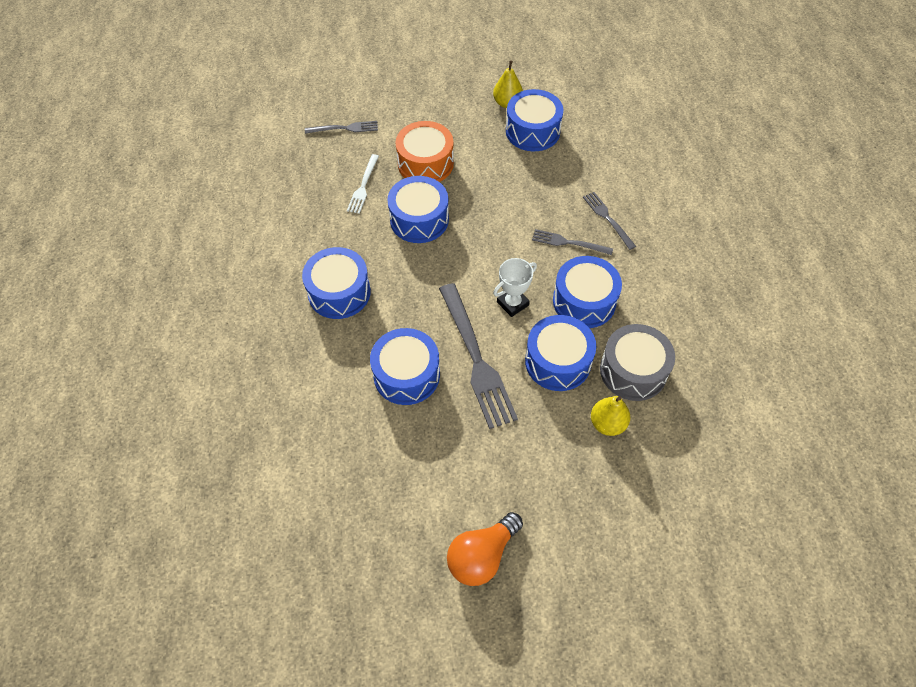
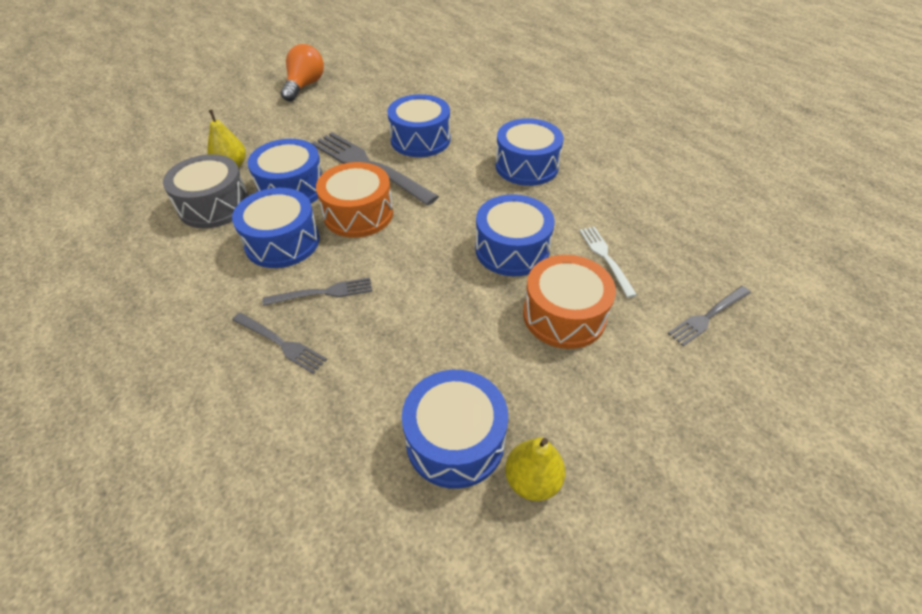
camera: 150 degrees right, 10 degrees down
white trophy [493,258,537,317] -> orange drum [316,162,393,238]

